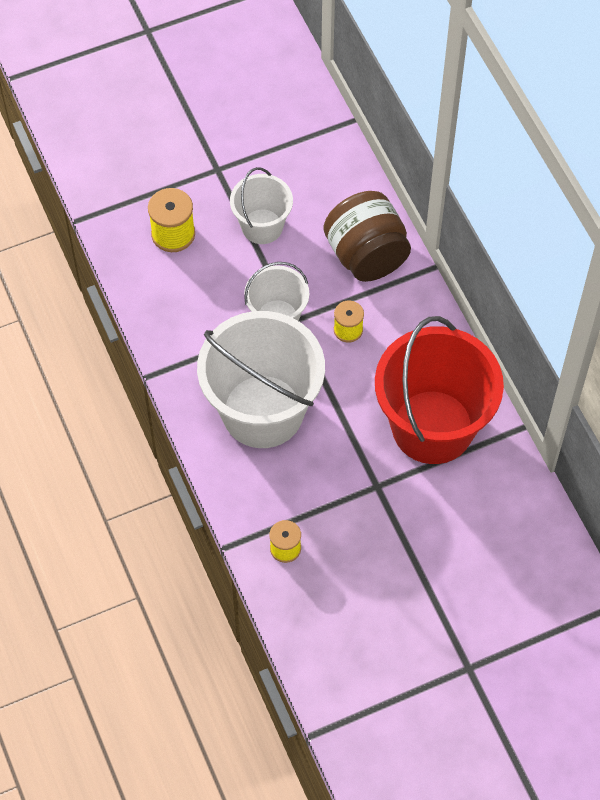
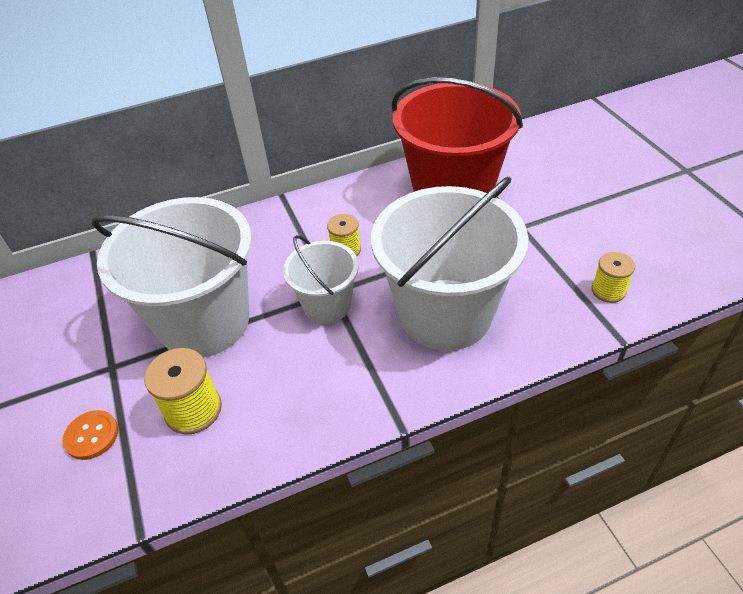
camera: 85 degrees left, 15 degrees down
white bucket [230,167,293,244] -> white bucket [92,197,252,357], size x1.88
brown jar [324,191,411,282] -> none
none -> orange button [63,410,118,460]

